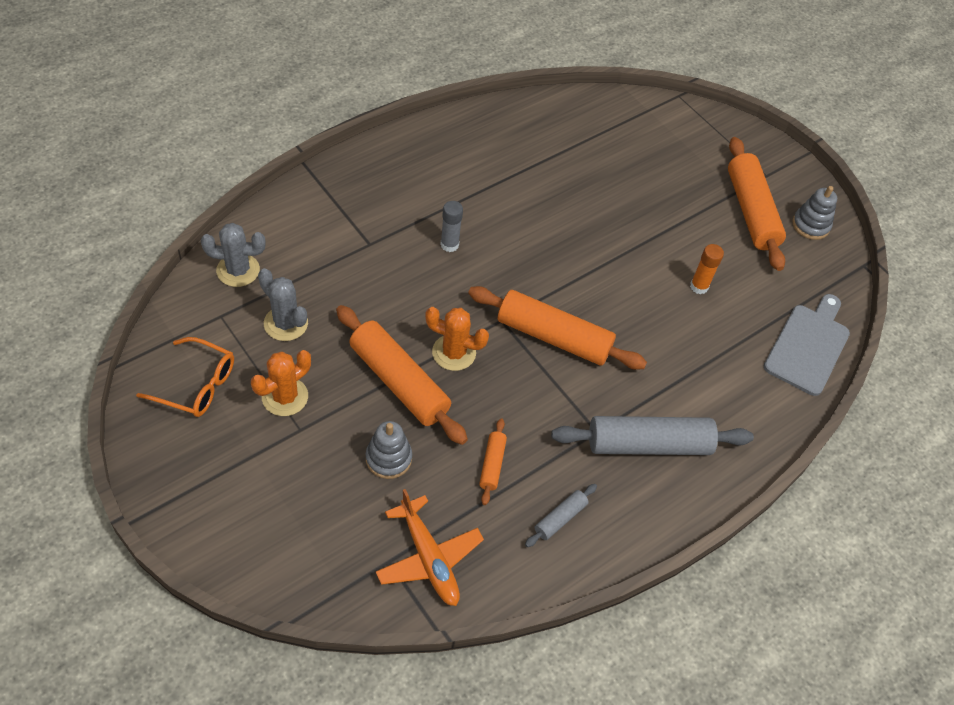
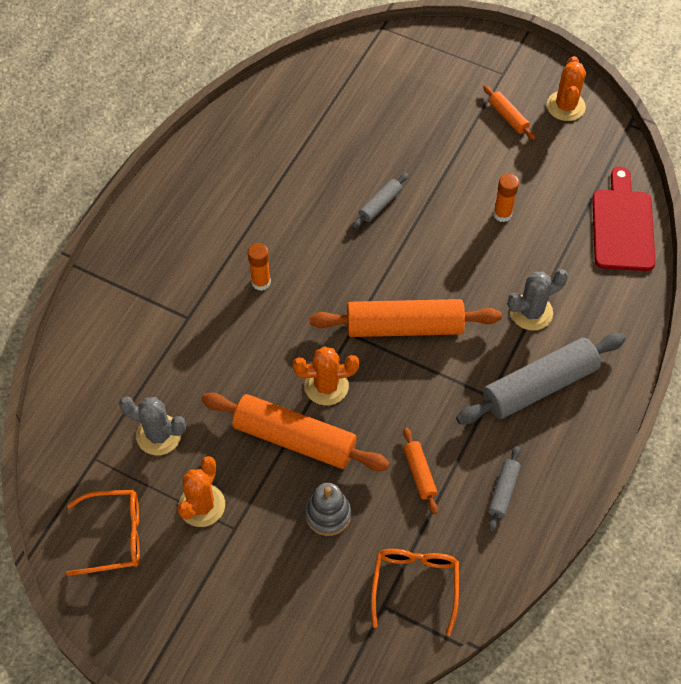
camera: 20 degrees left, 5 degrees up
grey cactus [201,223,266,287] -> grey cactus moved to [507,269,568,330]
orange plane [376,489,484,606] -> orange glasses [371,549,459,636]
grey glue stick [440,201,463,252] -> orange glue stick [248,243,271,291]
orange rolling pin [728,137,786,271] -> orange rolling pin [483,85,536,140], size x0.47
grey cutting board [764,294,850,396] -> red cutting board [592,167,656,271]
grey stacking toy [792,186,837,240] -> orange cactus [547,56,586,121]
none -> grey rolling pin [352,173,408,229]

